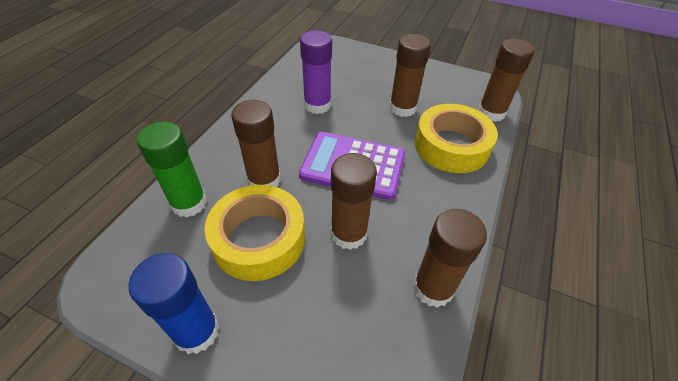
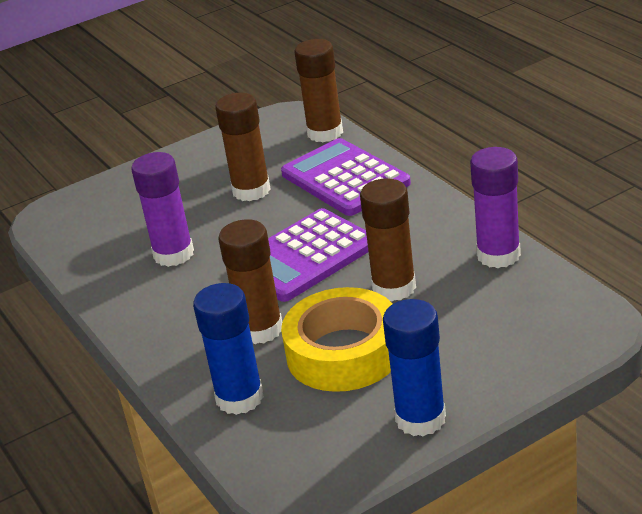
camera: 50 degrees left, 15 degrees down
green glue stick [137,122,207,217] -> blue glue stick [193,283,264,415]
brown glue stick [413,209,487,308] -> purple glue stick [470,147,521,268]
yellow tape [415,104,498,173] -> purple calculator [281,138,411,216]

